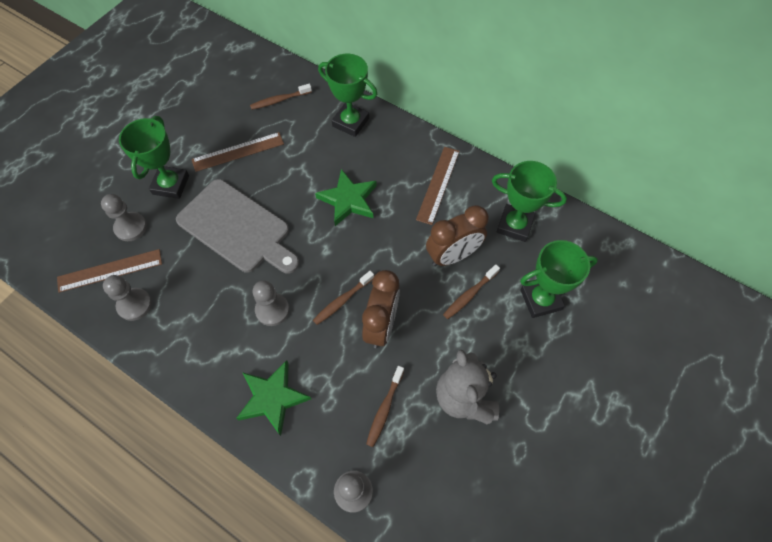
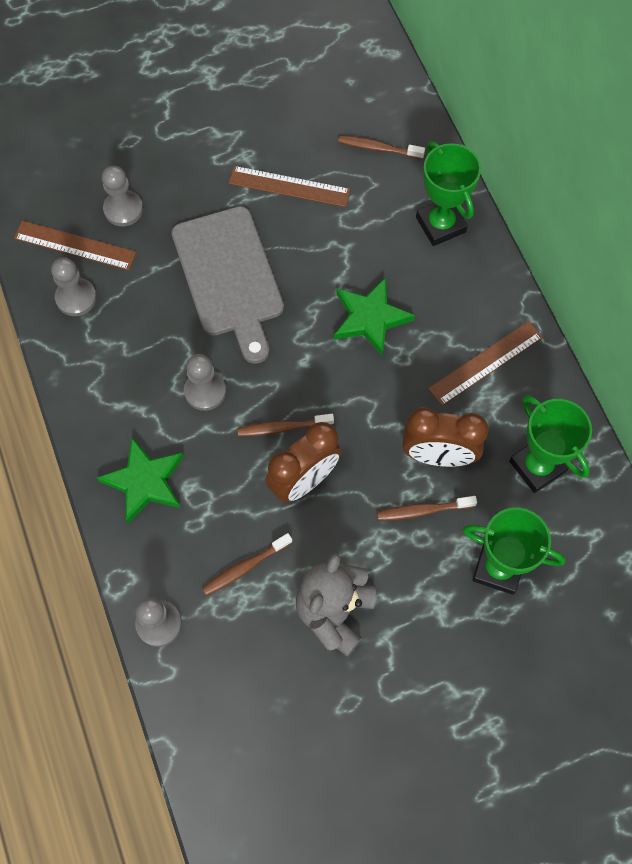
camera: 35 degrees right, 5 degrees up
green trophy [119,116,189,199] -> none

